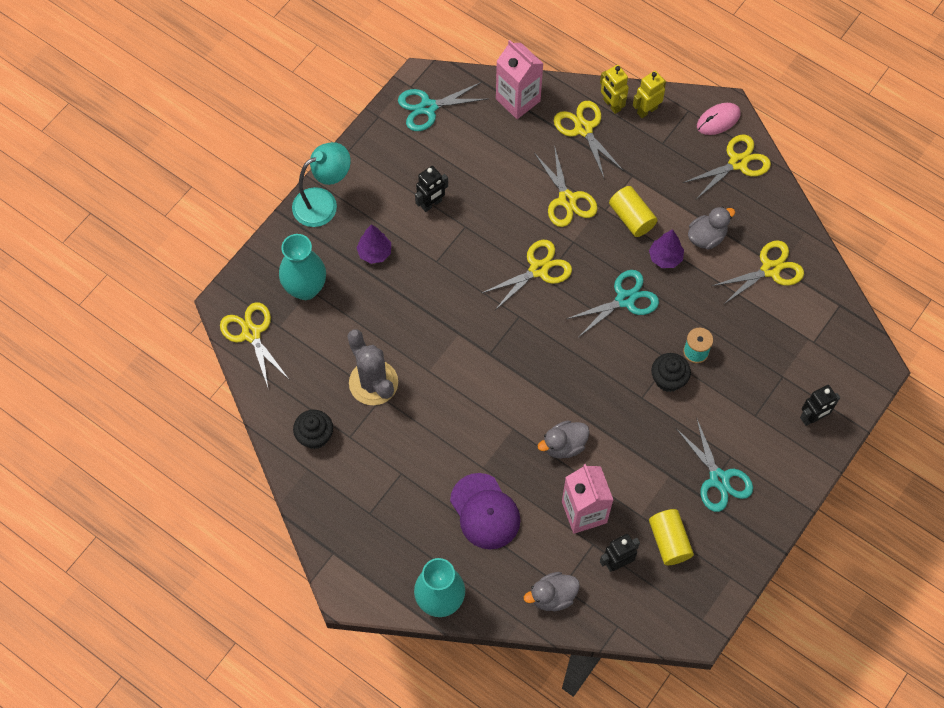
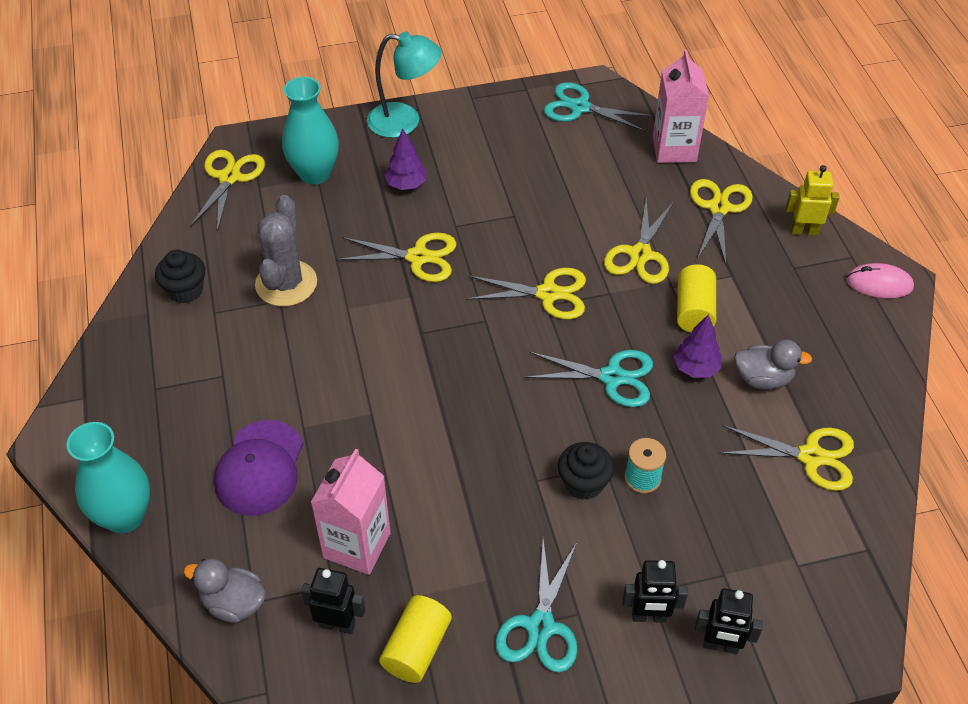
camera: 40 degrees right, 15 degrees down
black robot [415,166,448,212] -> black robot moved to [623,560,688,623]
grey duck [538,421,590,459] -> none
yellow robot [600,65,629,114] -> none
yellow scissors [683,135,771,198] -> yellow scissors moved to [337,233,456,282]

